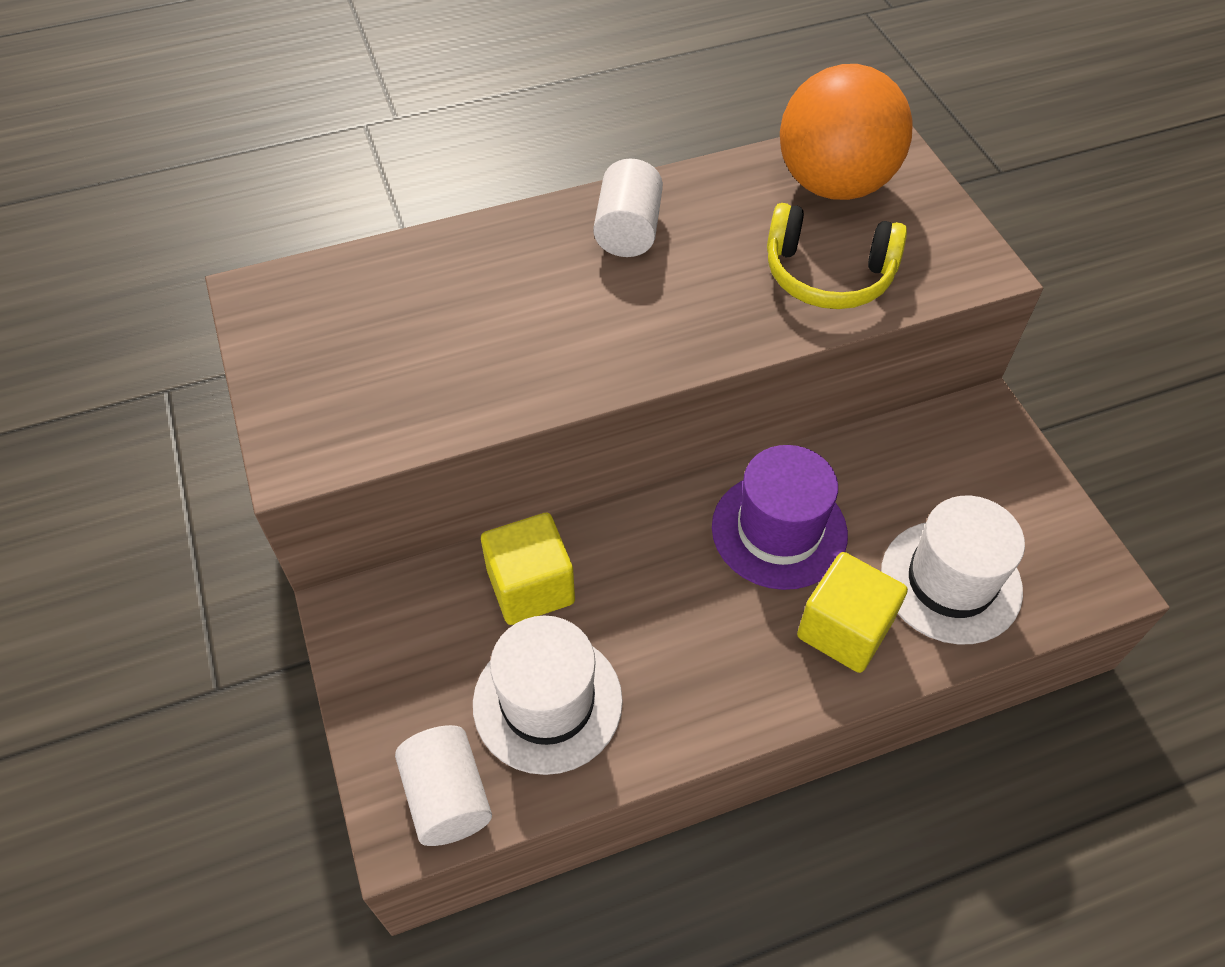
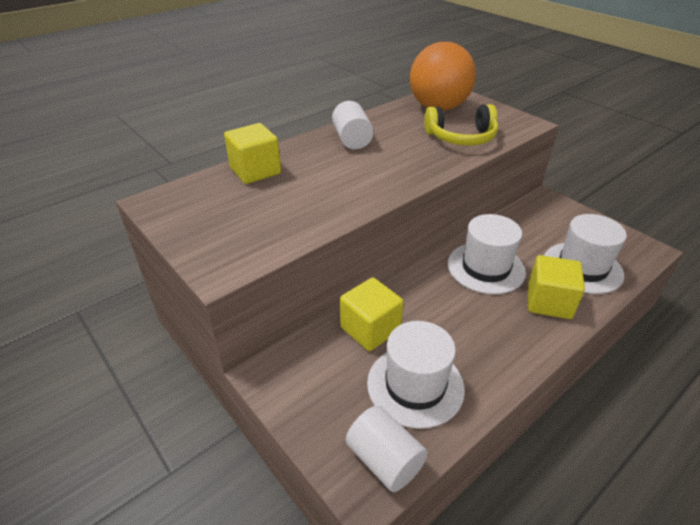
camera: 20 degrees left, 15 degrees down
purple hat [712,445,848,590] -> white hat [448,214,526,294]
none -> yellow cube [224,123,281,184]

